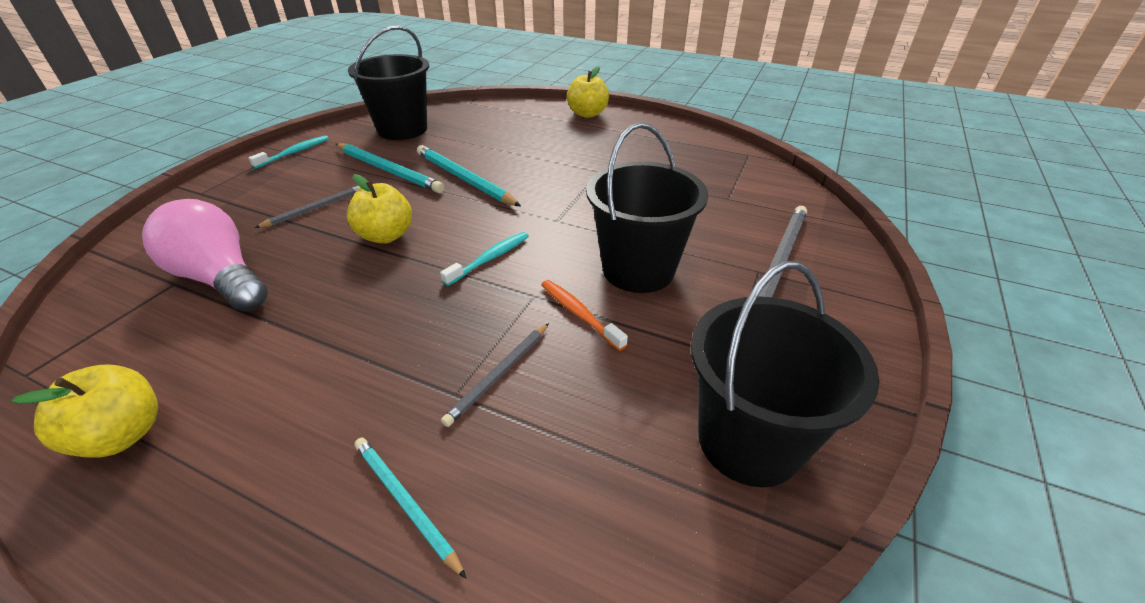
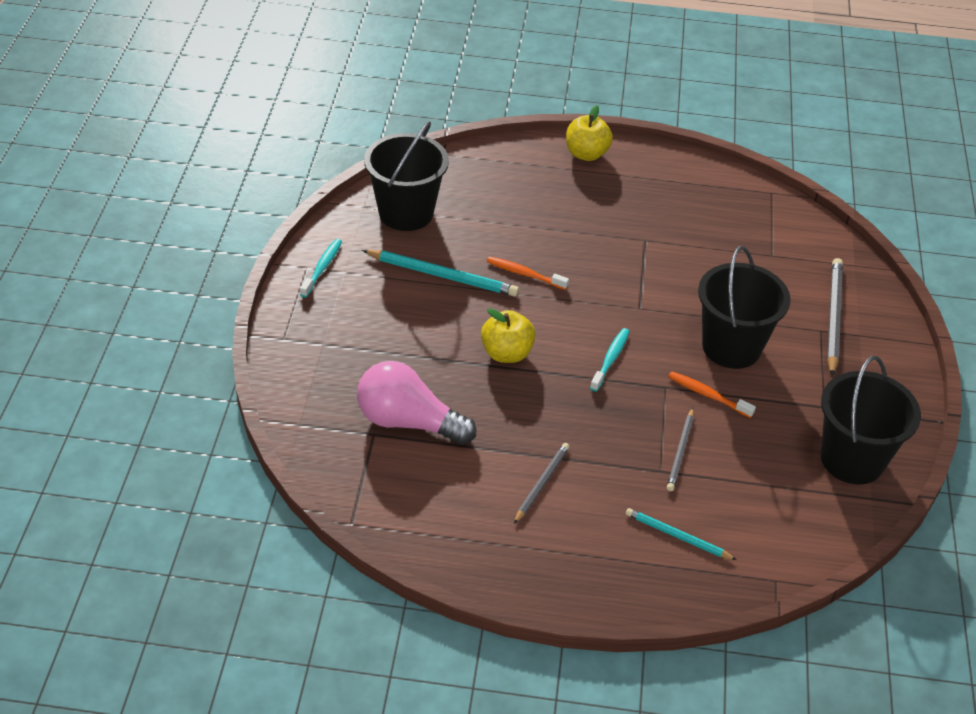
camera: 20 degrees left, 5 degrees up
yellow apple [11,365,158,458] -> none
grey pencil [255,186,360,228] -> grey pencil moved to [514,443,569,524]
turquoise pencil [417,145,521,206] -> orange toothbrush [487,256,569,290]

